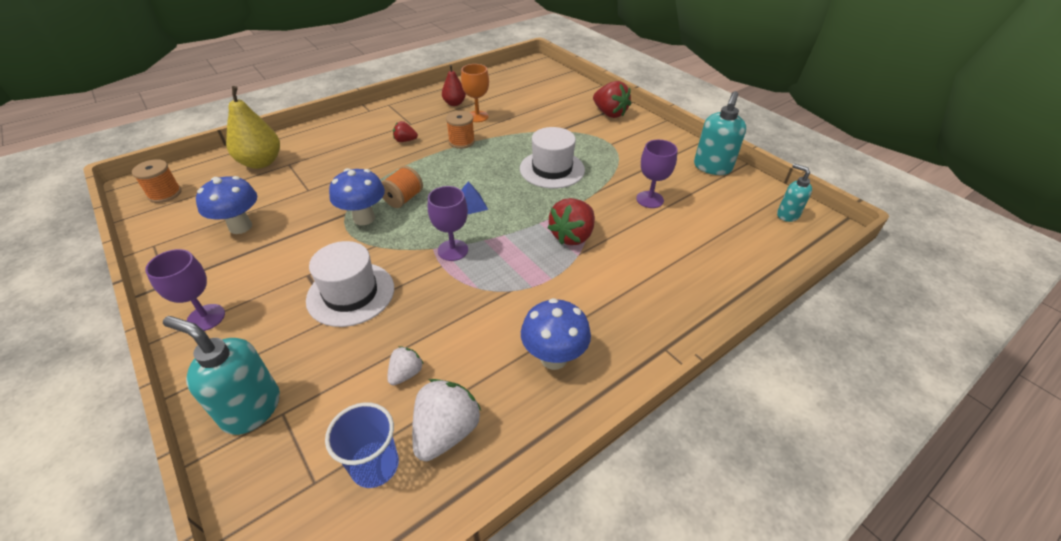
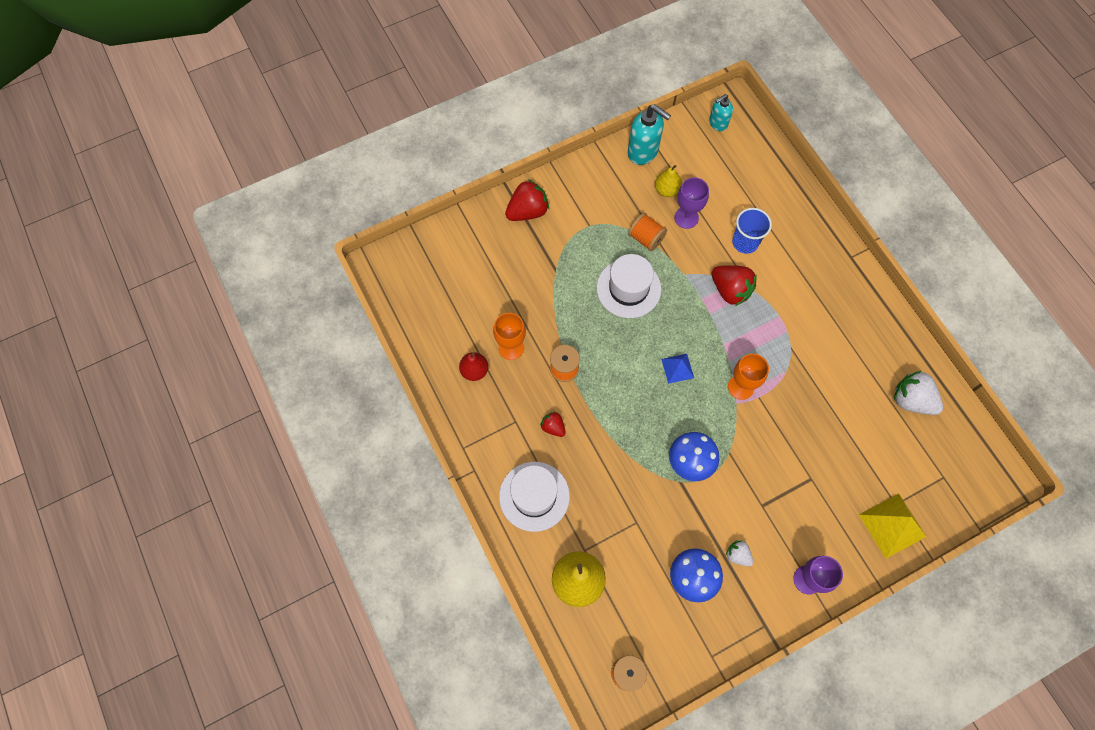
camera: 80 degrees left, 25 degrees up
turquoise soap dispenser [163,316,280,435] -> yellow pyramid [859,494,926,558]
white hat [306,241,394,327] -> white hat moved to [499,462,570,532]
blue cup [325,402,399,488] -> blue cup moved to [732,208,772,254]
orange spool [381,166,423,208] -> orange spool moved to [628,213,667,251]
white strawberry [387,346,424,385] -> white strawberry moved to [726,540,754,566]
red strawberry [393,121,418,142] -> red strawberry turned 120 degrees clockwise [540,412,566,437]
purple goblet [428,186,468,261] -> orange goblet [728,354,769,400]
blue mushroom [521,298,591,370] -> none
none -> yellow pear [655,165,682,197]

